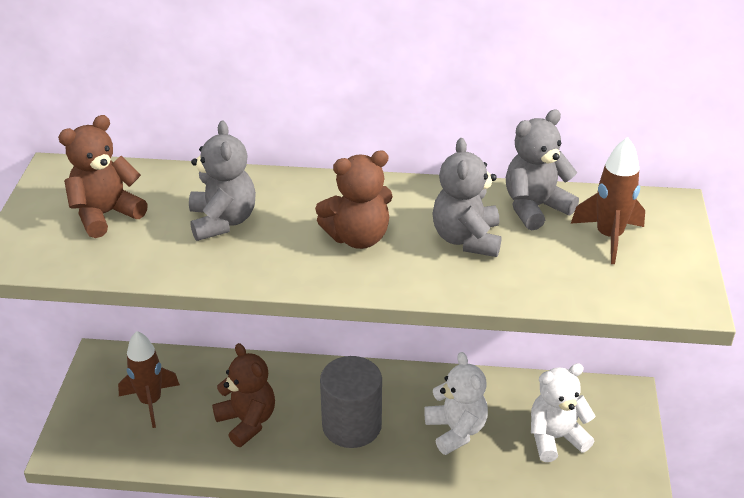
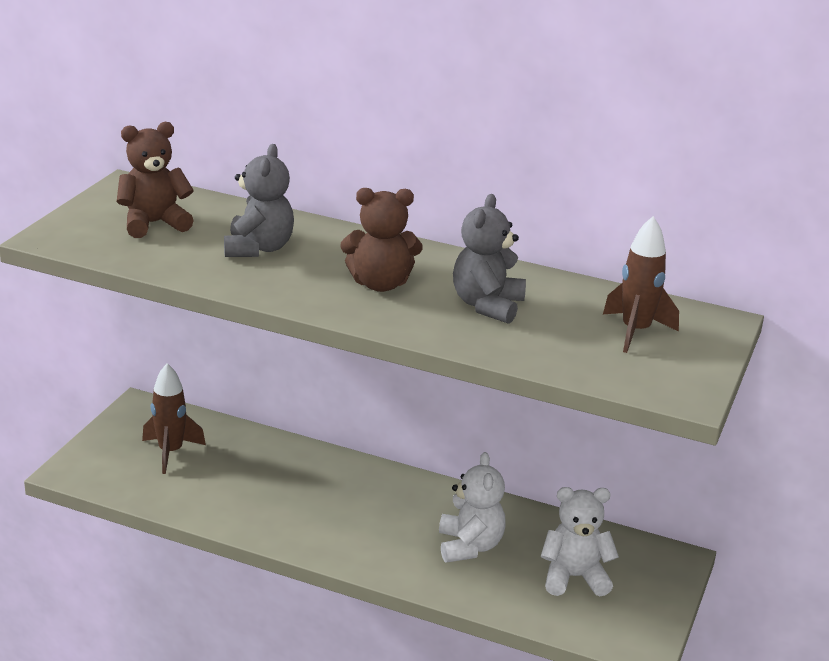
camera: 15 degrees right, 10 degrees down
brown teddy bear [212,343,275,447] -> none
grey cylinder [320,356,382,448] -> none
grey teddy bear [506,110,579,231] -> none

